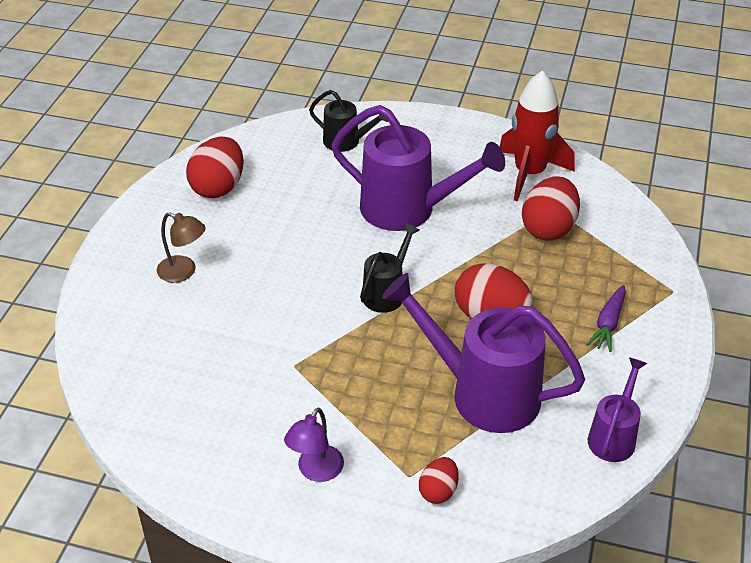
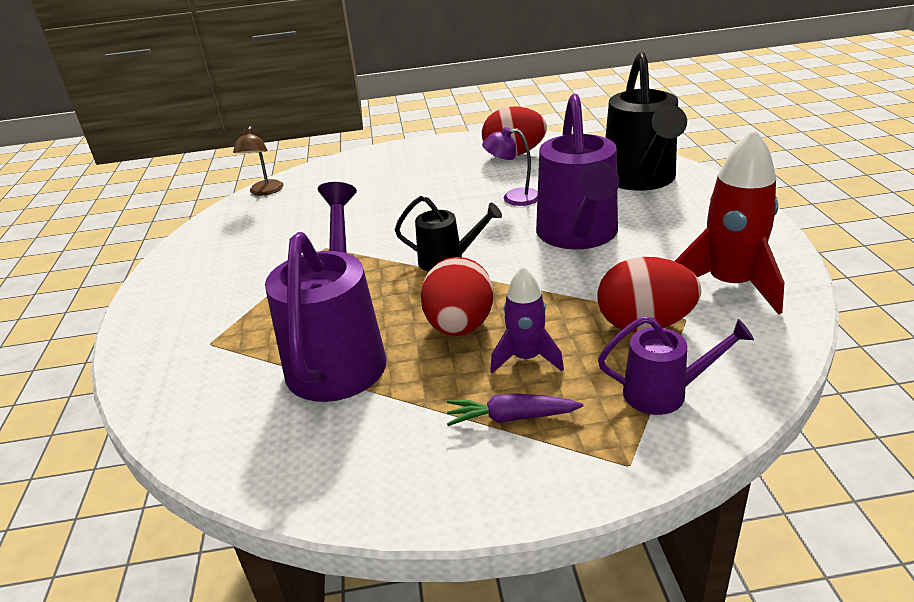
camera: 70 degrees right, 10 degrees down
brown lamp [157,212,206,283] -> brown lamp moved to [233,126,284,196]
purple lamp [284,407,344,482] -> purple lamp moved to [482,127,538,206]
black watering can [309,90,388,152] -> black watering can [605,52,687,191], size x1.89
red egg [419,457,459,504] -> none
purple watering can [588,357,647,462] -> purple watering can moved to [598,316,754,415]
none -> purple rocket [490,266,564,373]

